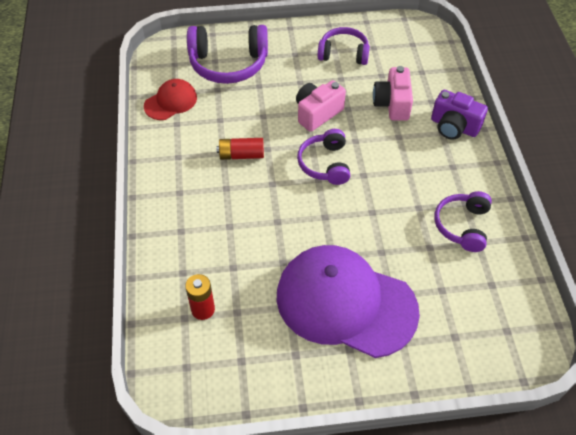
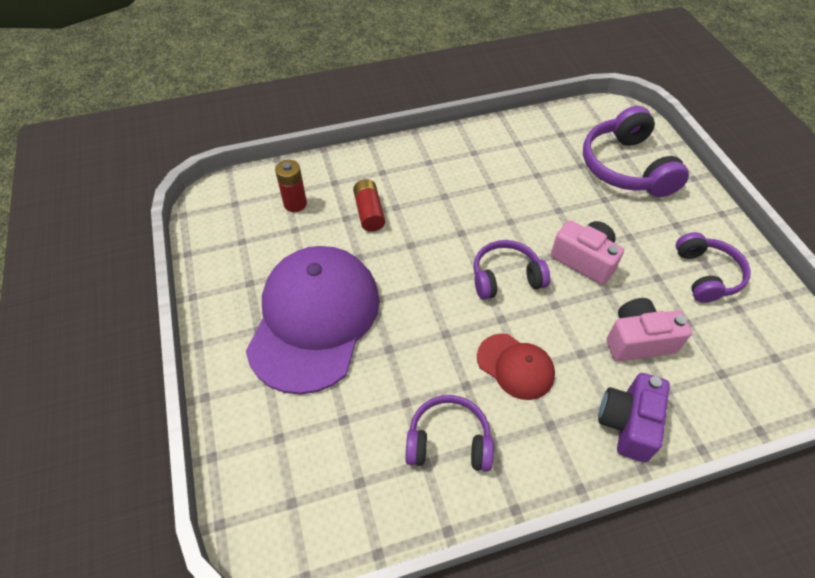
camera: 80 degrees right, 0 degrees up
red cap [144,79,197,120] -> red cap moved to [477,333,555,400]
red battery [216,138,264,160] -> red battery moved to [353,179,385,232]

